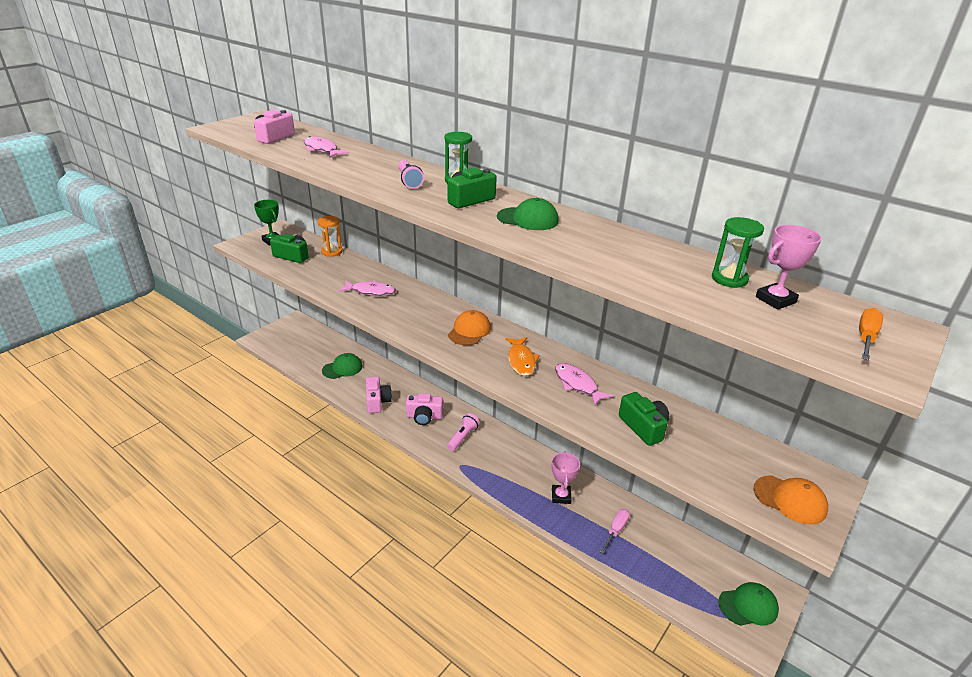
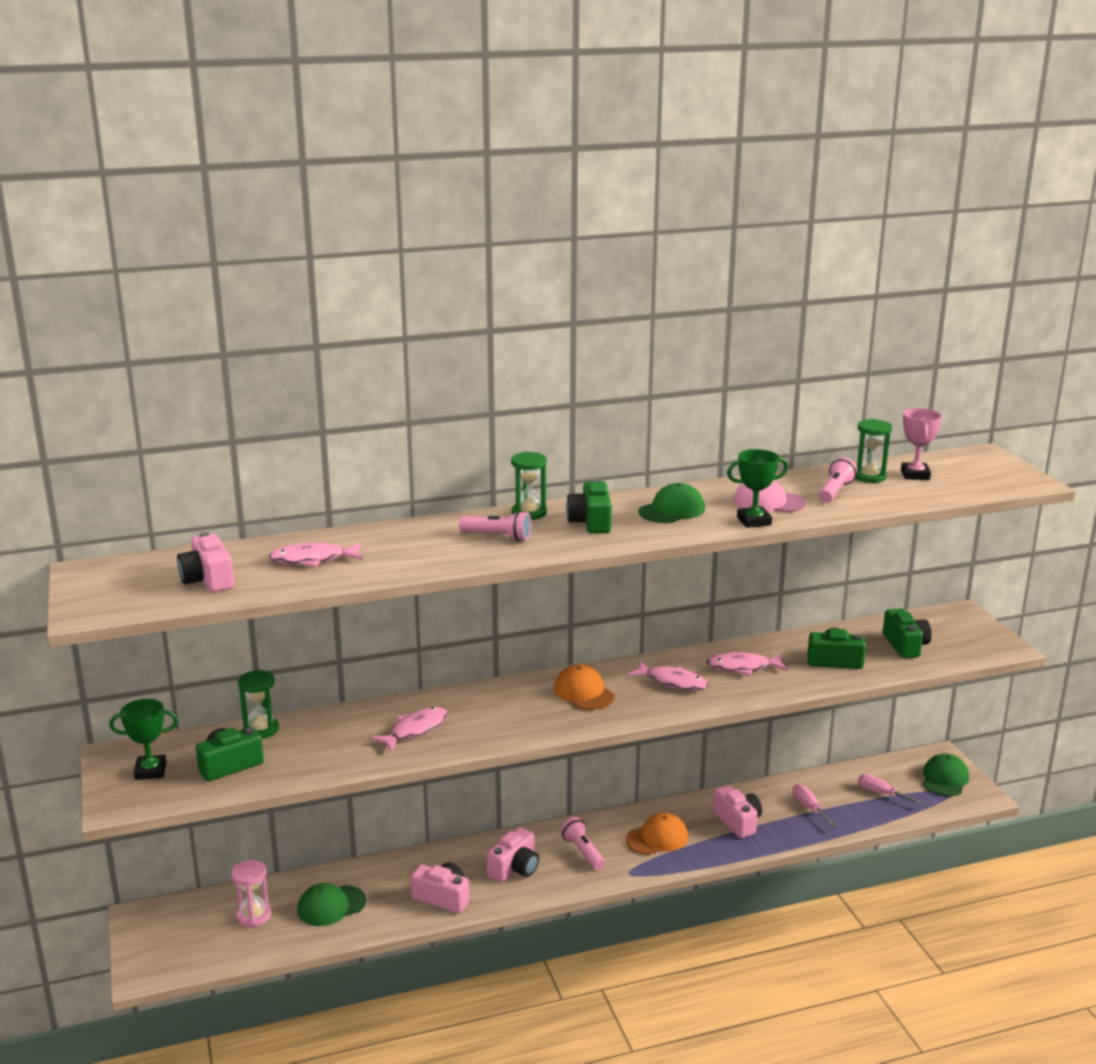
camera: 55 degrees left, 10 degrees down
orange hourglass [317,216,342,257] -> green hourglass [238,670,279,739]
green cap [322,353,362,379] -> green cap turned 120 degrees counterclockwise [297,883,366,926]
orange fish [505,337,540,376] -> pink fish [628,661,709,691]
pink trophy [552,451,580,504] -> pink camera [713,785,762,838]
orange cap [754,476,828,525] -> orange cap moved to [626,813,688,855]
orange screwdriver [859,308,883,360] -> none
none -> pink hourglass [231,860,271,927]
none -> green trophy [727,449,788,528]
none -> pink cap [734,480,806,512]
none -> pink flashlight [819,457,857,503]
none -> pink screwdriver [858,774,925,805]
none -> green camera [883,609,932,658]

